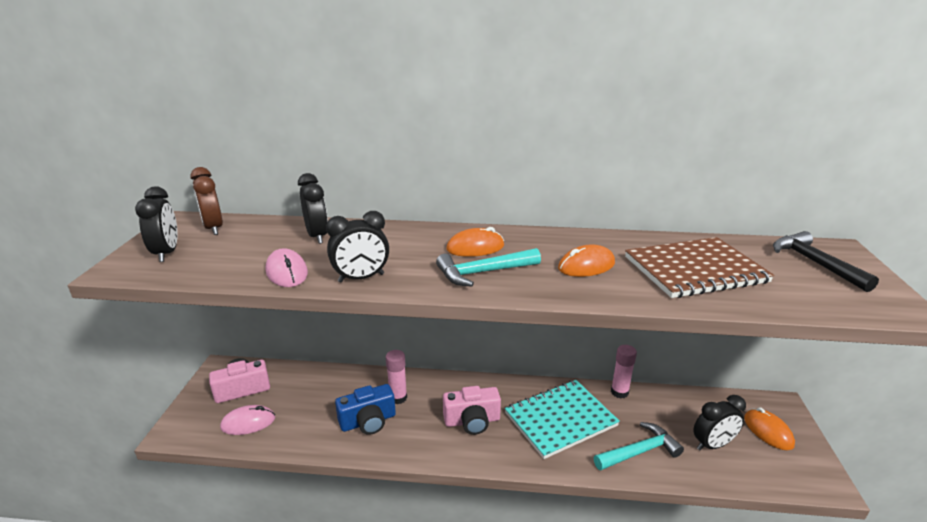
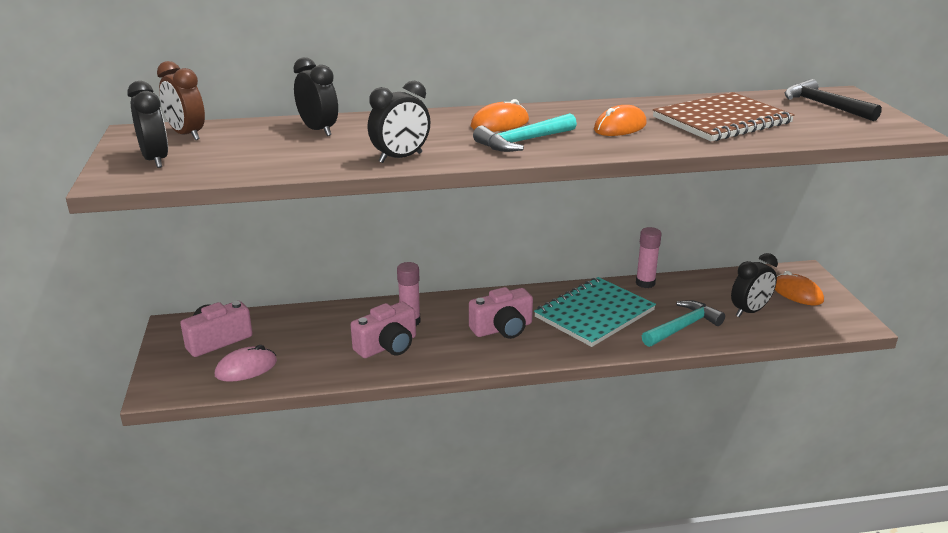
camera: 15 degrees left, 0 degrees up
pink mouse [266,248,308,287] -> none
blue camera [335,384,396,435] -> pink camera [351,302,416,358]

